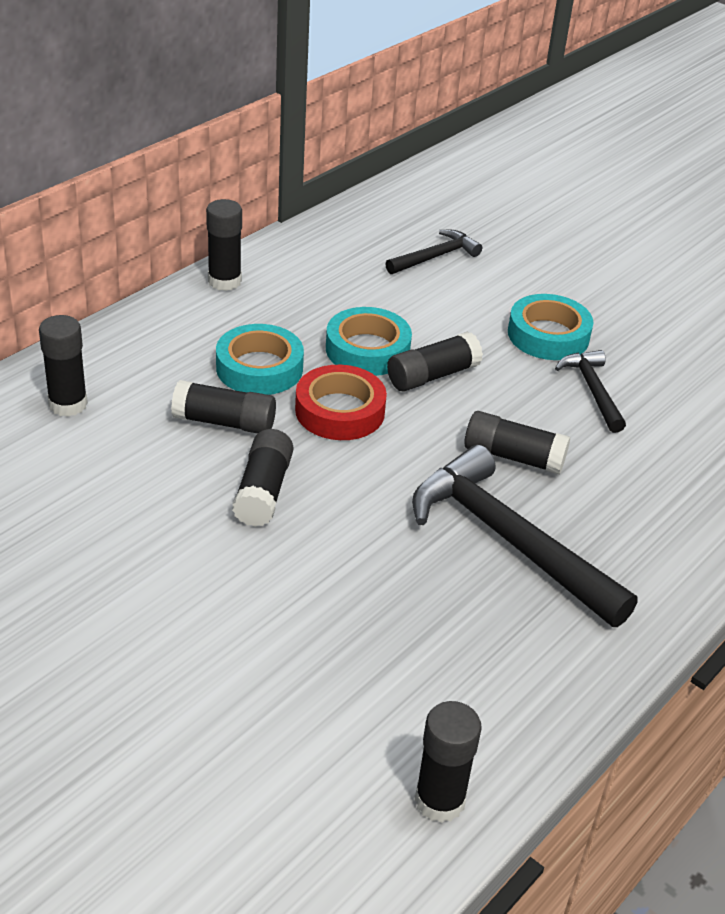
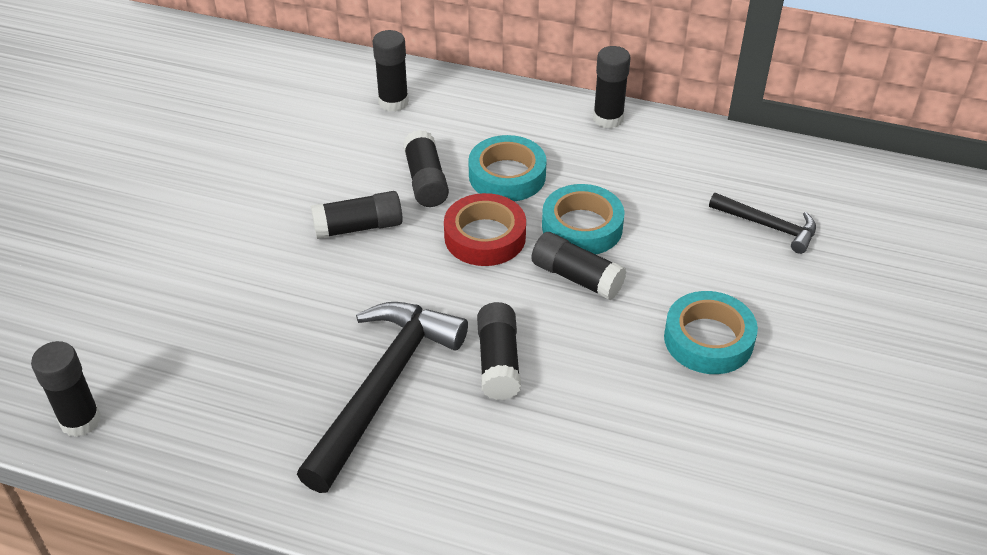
camera: 70 degrees right, 5 degrees up
black hammer [555,350,626,433] -> none

